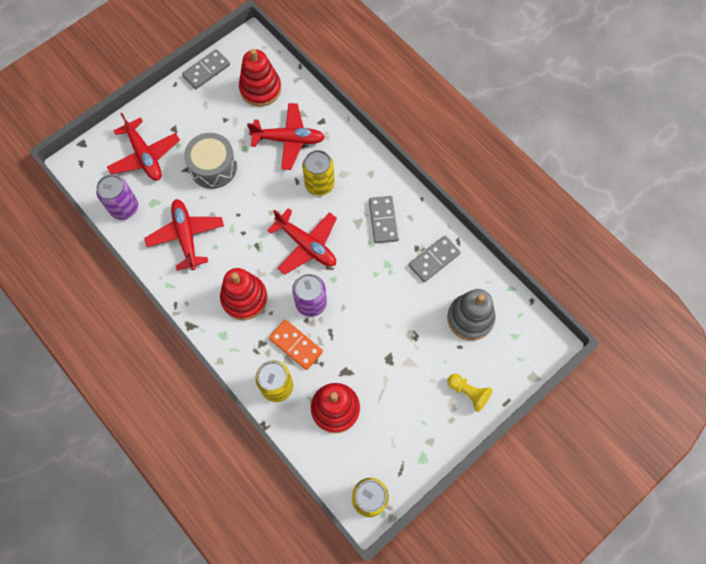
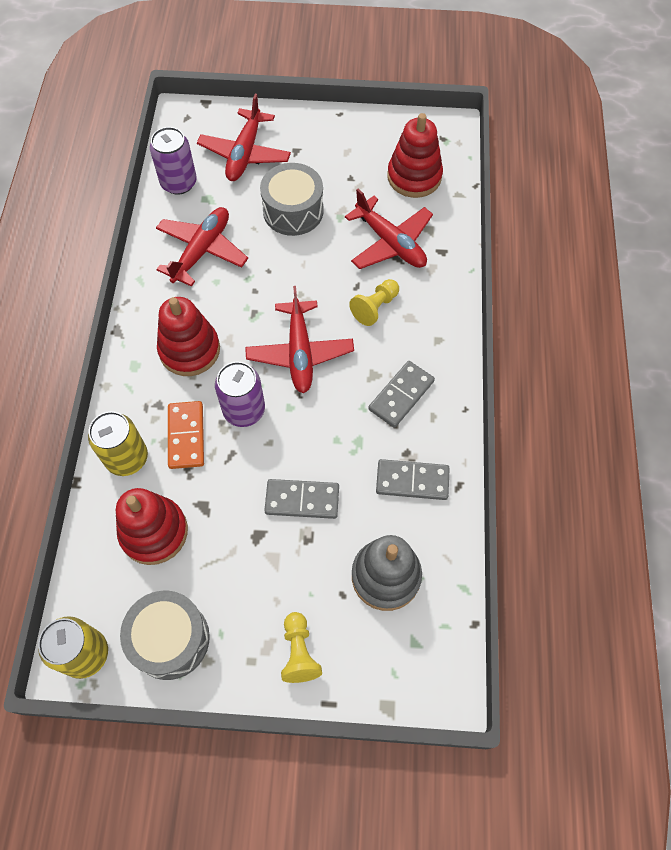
camera: 45 degrees right, 5 degrees down
grey domino [182,49,230,89] -> grey domino moved to [264,479,339,519]
yellow can [302,150,334,196] -> yellow pawn [349,279,399,326]
none -> grey drum [120,591,210,680]

